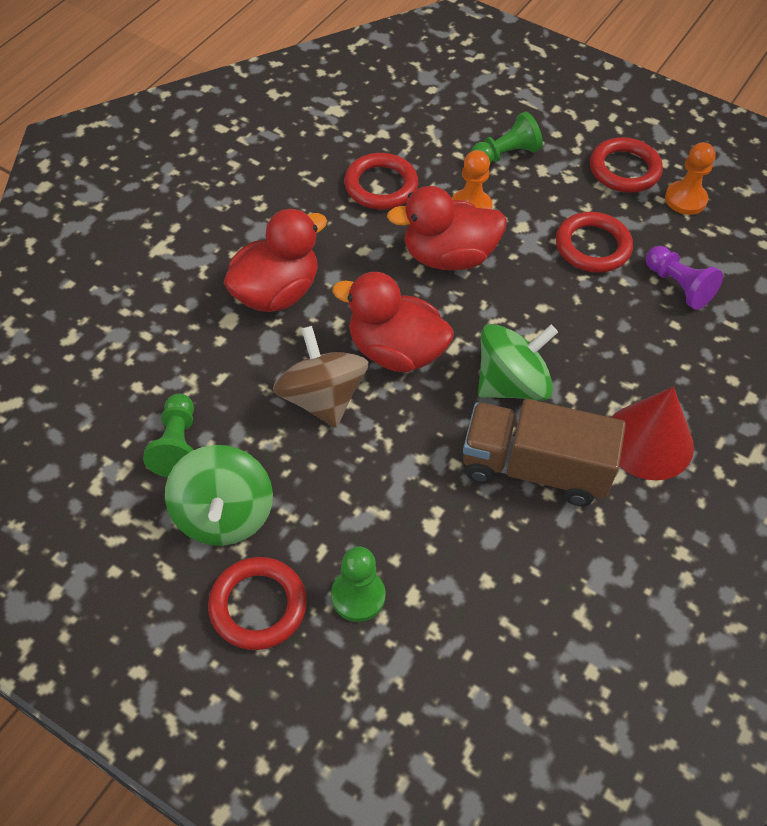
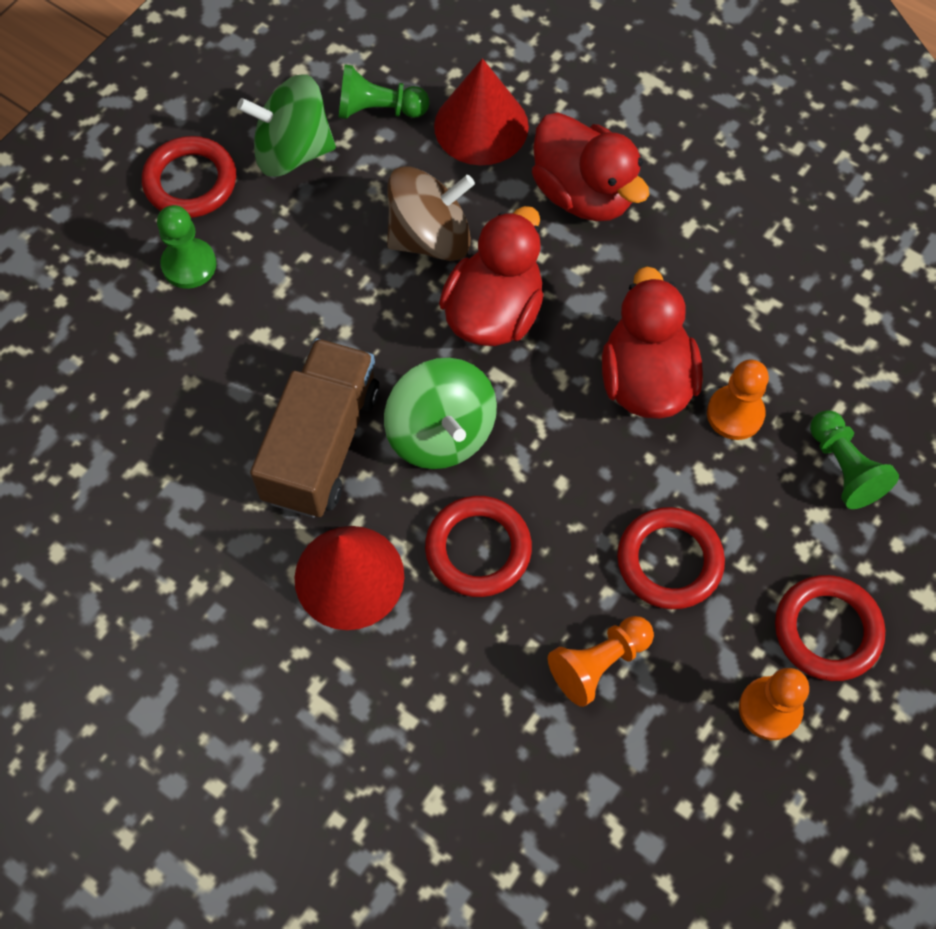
camera: 95 degrees right, 10 degrees up
red ring [344,153,418,209] -> red ring moved to [425,496,532,597]
purple pawn [646,246,723,310] -> orange pawn [548,616,654,707]
none -> red cone [434,58,529,165]

